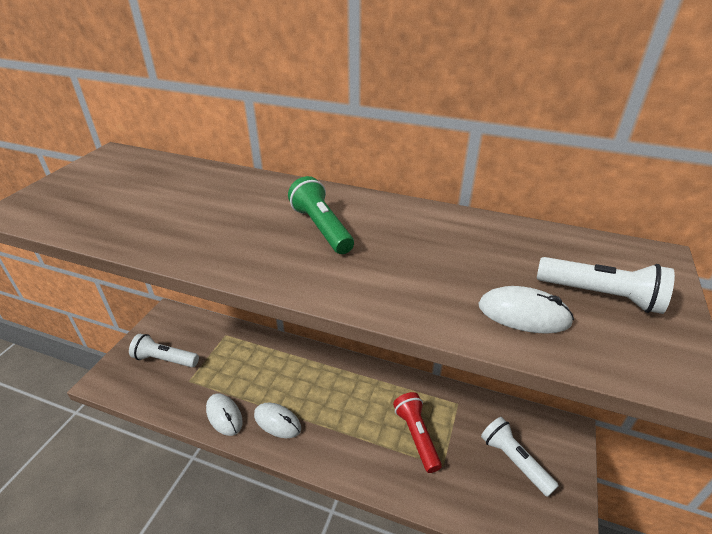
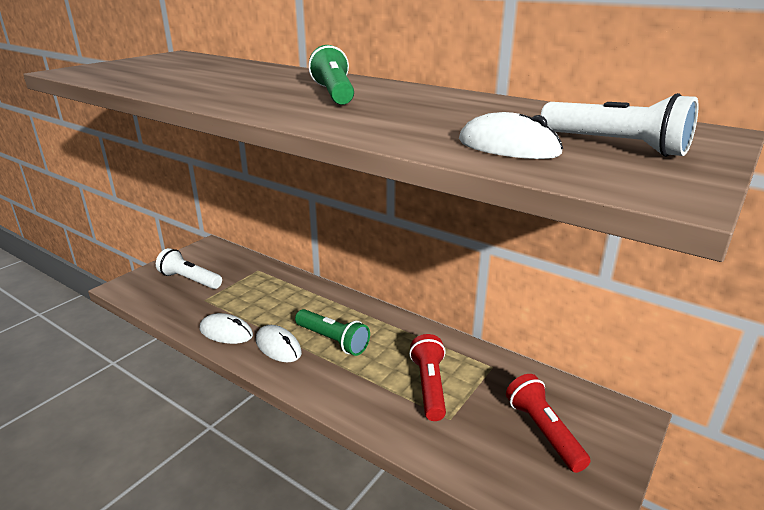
camera: 15 degrees right, 10 degrees down
white mouse [206,394,243,436] -> white mouse turned 45 degrees counterclockwise [200,313,253,344]
white flashlight [481,417,559,497] -> red flashlight [506,374,590,473]
none -> green flashlight [295,309,370,356]

